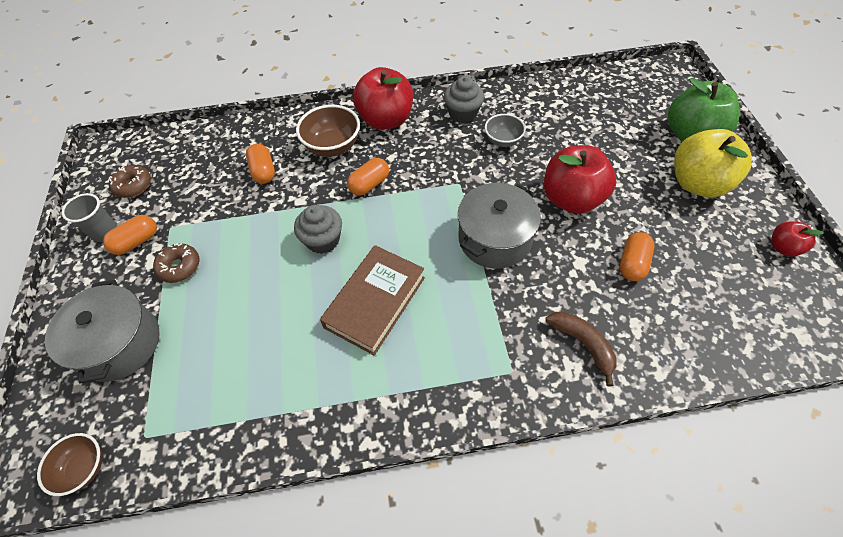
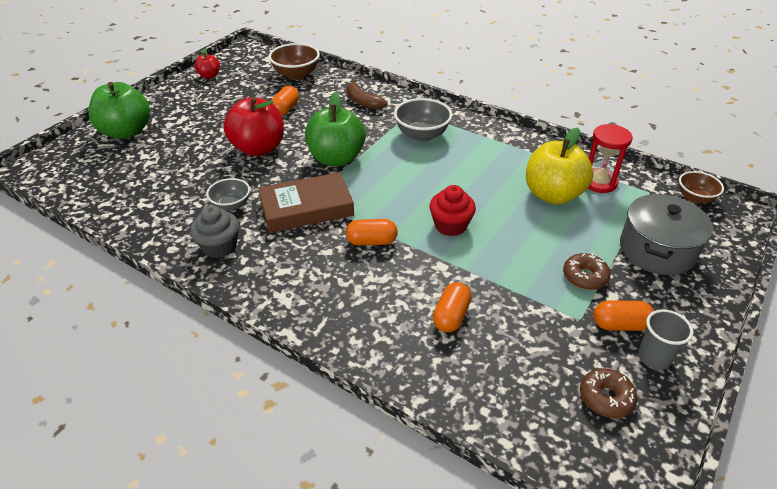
camera: 140 degrees left, 15 degrees down
grey cupcake [294,205,342,254] -> red cupcake [429,185,476,236]
brown bowl [296,105,360,157] -> brown bowl moved to [269,43,320,80]
brown book [320,245,425,356] -> brown book moved to [258,172,354,233]
red apple [353,67,413,130] -> none
grey pot [458,183,541,269] -> green apple [305,92,366,166]
brown banana [545,311,616,386] -> brown banana turned 45 degrees counterclockwise [347,80,387,110]
orange capsule [620,232,654,281] -> orange capsule turned 45 degrees counterclockwise [271,86,299,116]
yellow apple [674,129,752,197] -> yellow apple moved to [526,127,593,205]
none -> grey bowl [394,98,453,142]
none -> red hourglass [588,124,632,193]

